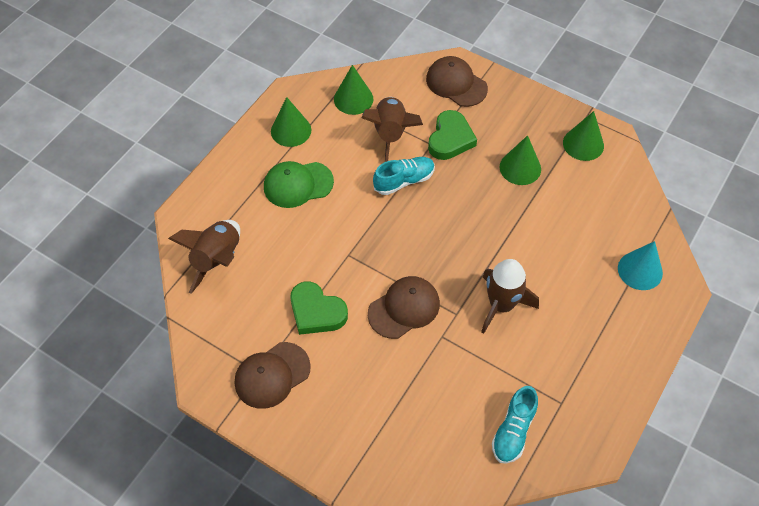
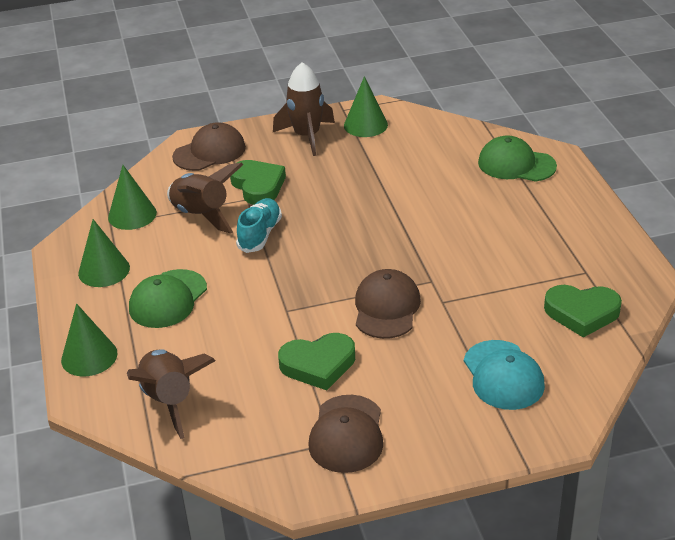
camera: 45 degrees left, 20 degrees down
brown cap [426,56,488,107] -> brown cap turned 150 degrees clockwise [172,122,246,171]
brown rocket [481,259,539,333] -> brown rocket moved to [273,62,335,156]
turquoise shoe [492,386,538,464] -> green heart [544,285,622,338]
green cone [500,135,541,185] -> green cone moved to [61,304,118,376]
turquoise cone [618,241,663,290] -> green cap [478,135,557,182]
none -> turquoise cap [464,340,545,410]

